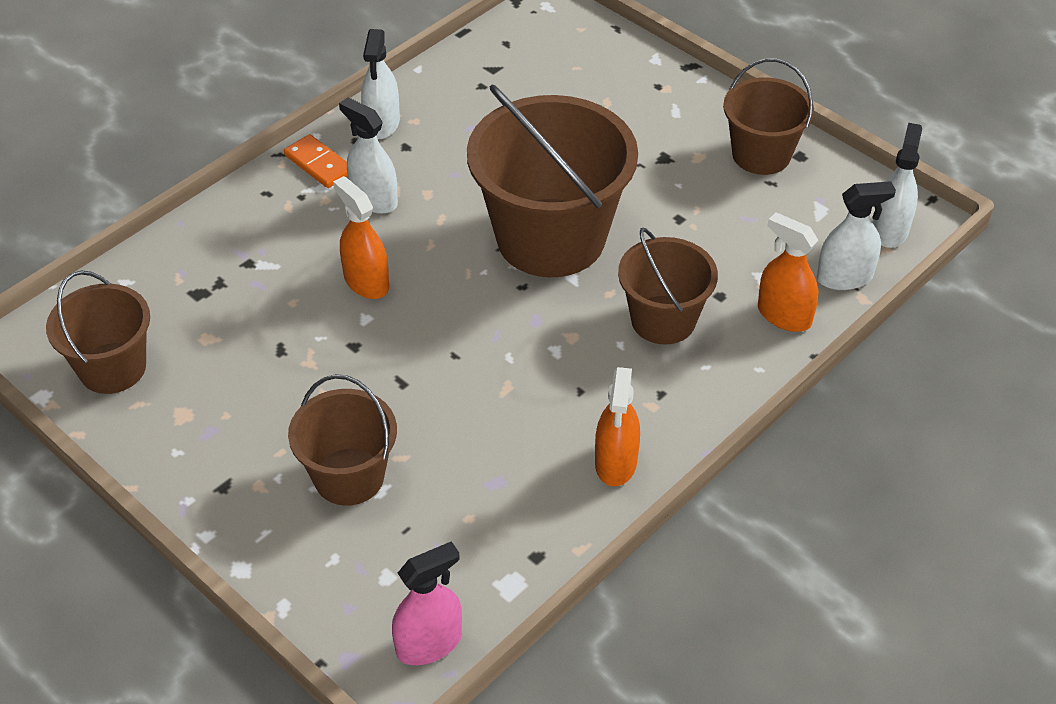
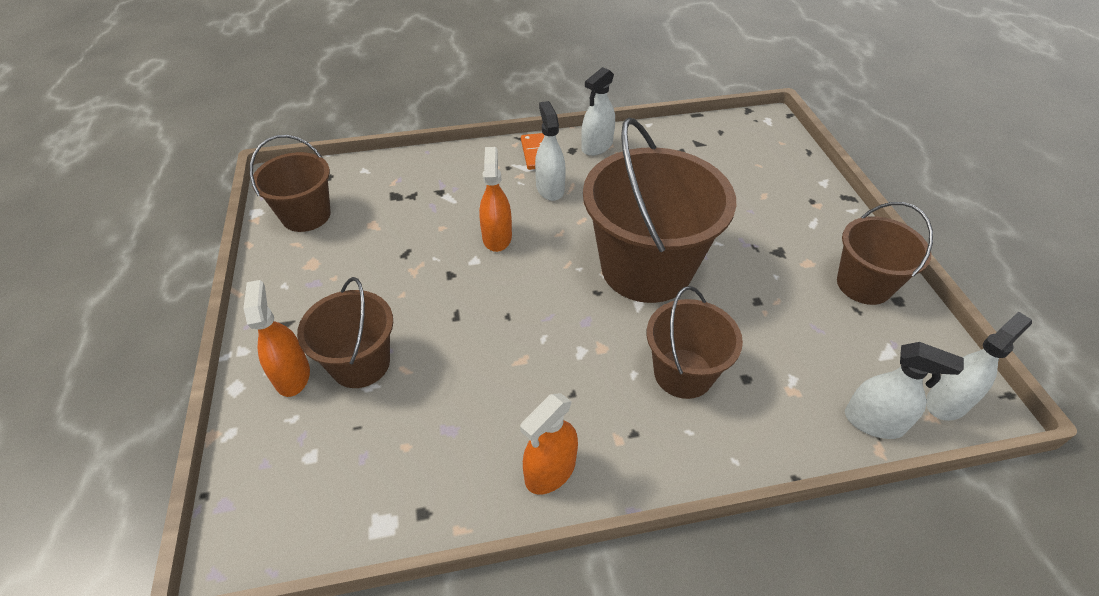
camera: 35 degrees right, 0 degrees up
pink spray bottle [392,541,462,665] -> none
orange spray bottle [758,212,819,332] -> orange spray bottle moved to [243,280,310,397]

